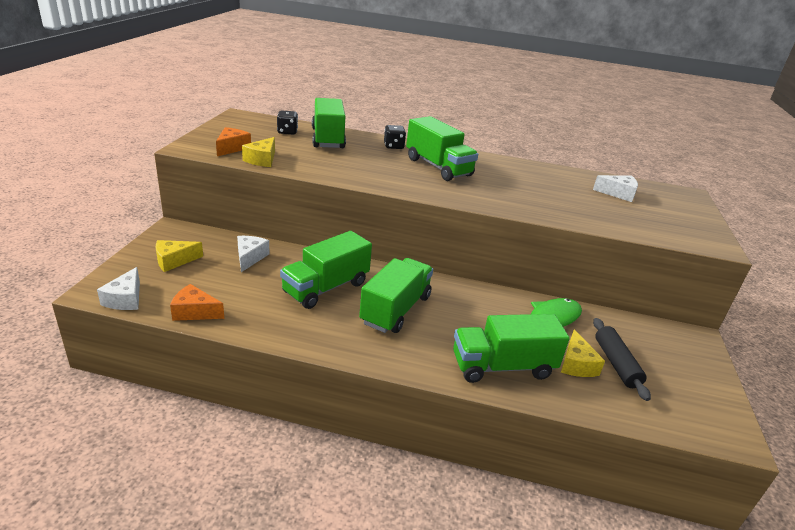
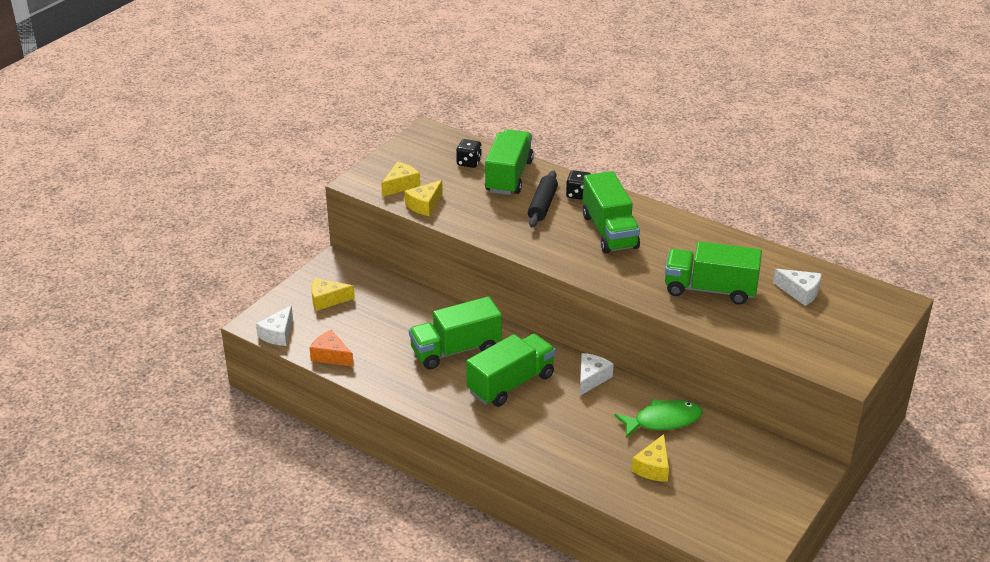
camera: 25 degrees right, 5 degrees up
orange cheese [216,127,251,156] -> yellow cheese [381,162,420,197]
white cheese [237,236,270,272] -> white cheese moved to [580,353,614,396]
green truck [453,314,570,383] -> green truck moved to [665,241,762,305]
black rolling pin [593,318,651,401] -> black rolling pin moved to [528,171,558,227]

